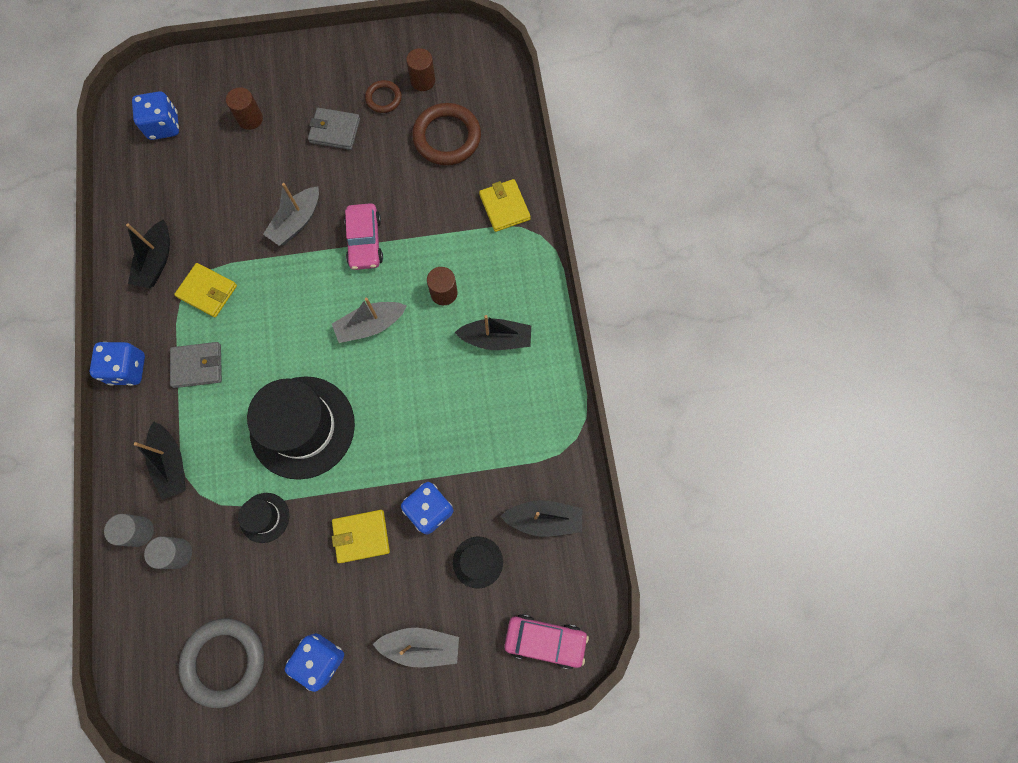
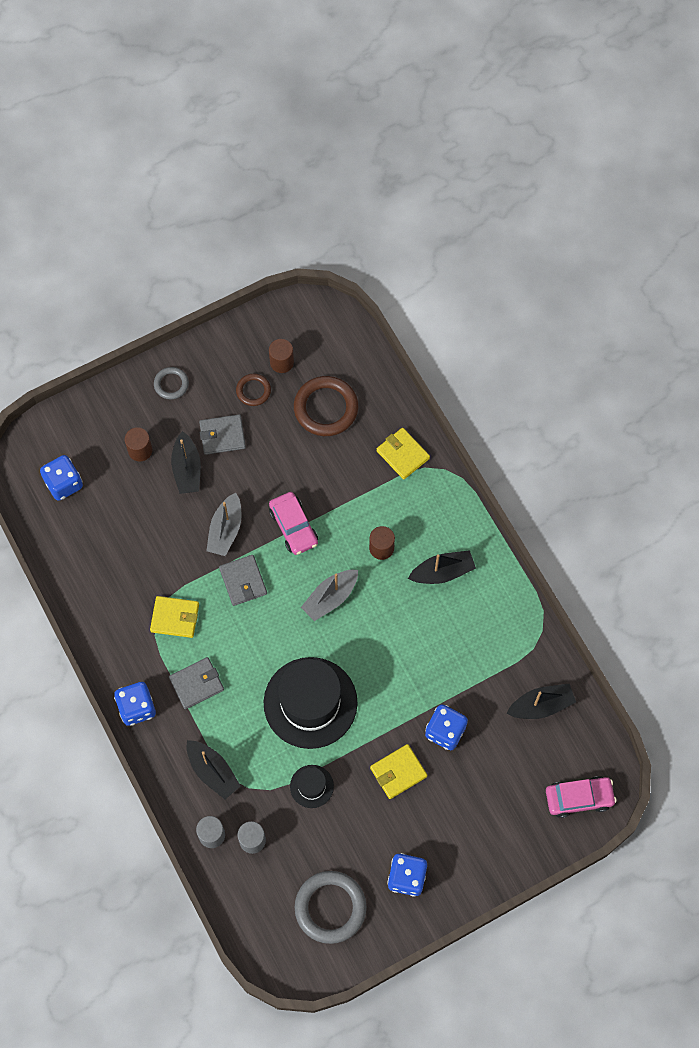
camera: 20 degrees left, 5 degrees down
black boat [126,219,170,288] -> black boat moved to [171,431,201,494]
grey boat [373,628,459,667] -> none
black hat [453,537,503,589] -> none
none -> grey ring [154,367,189,399]
none -> grey wallet [219,555,267,606]

